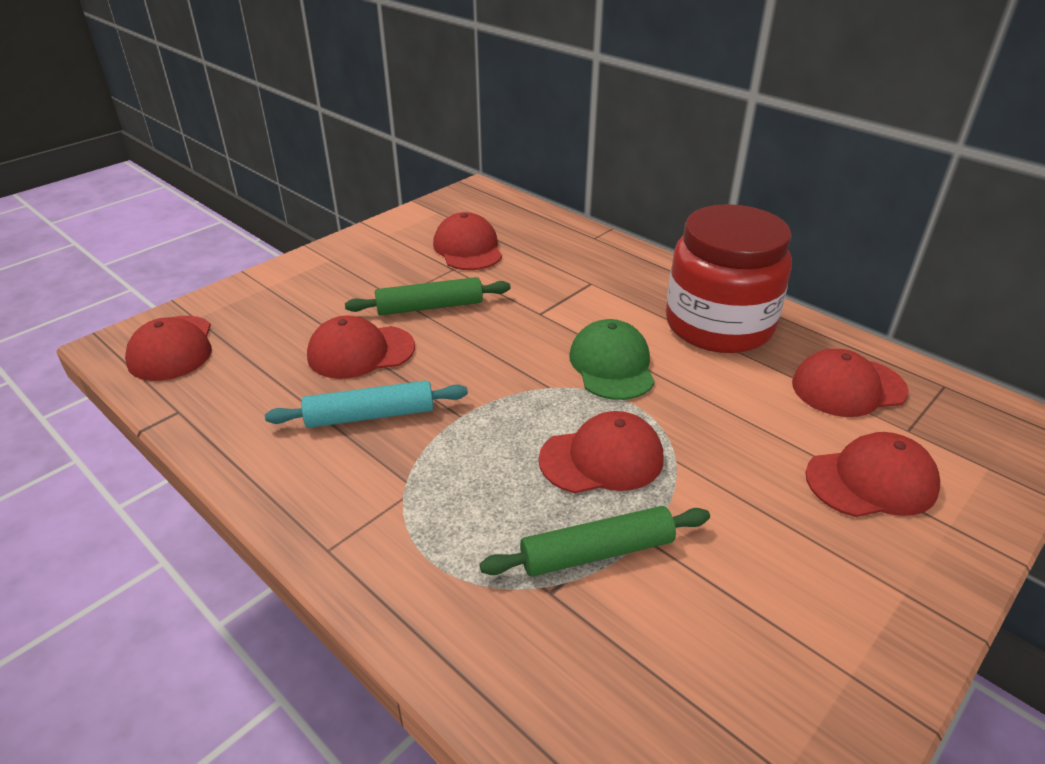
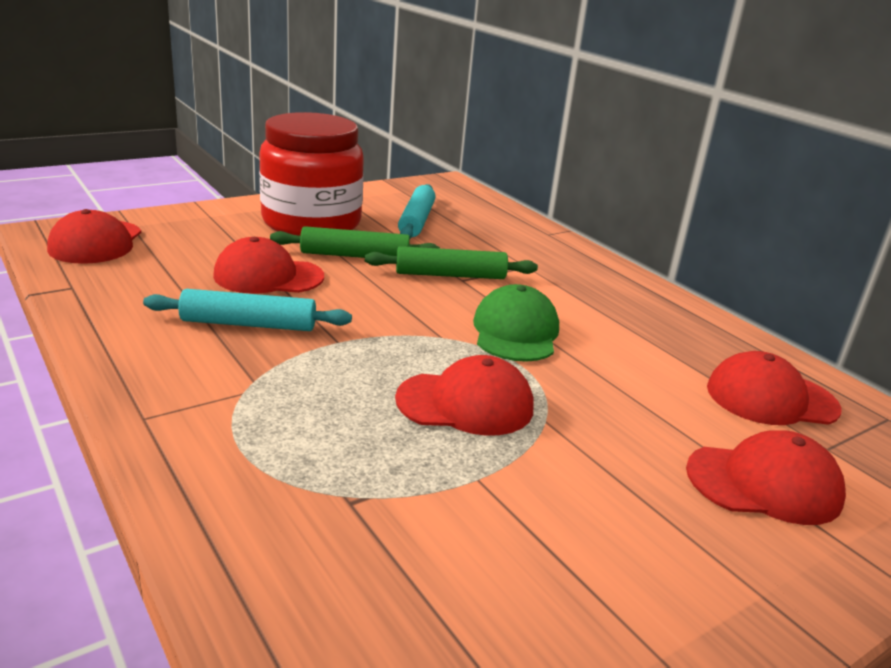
camera: 10 degrees right, 10 degrees down
red cap [433,212,502,270] -> turquoise rolling pin [398,184,435,239]
green rolling pin [480,506,710,576] -> green rolling pin moved to [365,246,538,279]
red jar [666,204,792,353] -> red jar moved to [259,112,364,236]

